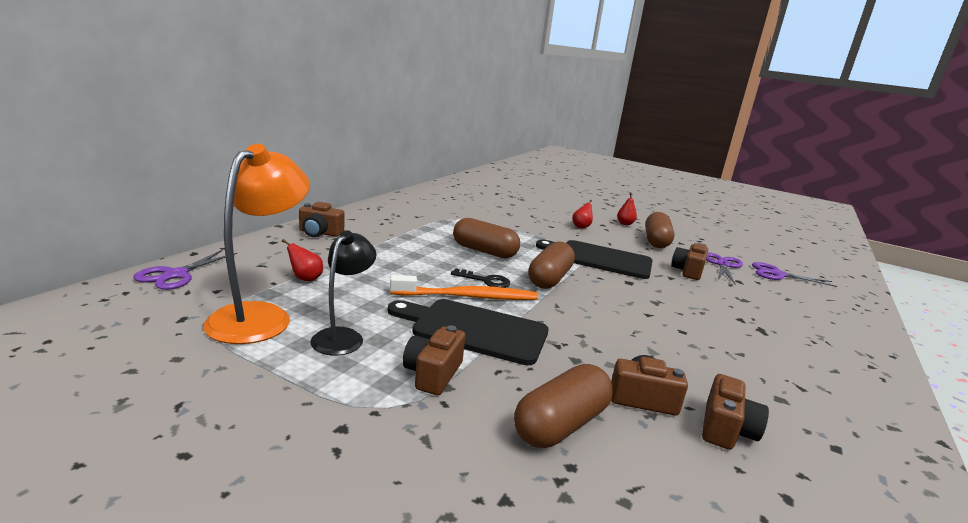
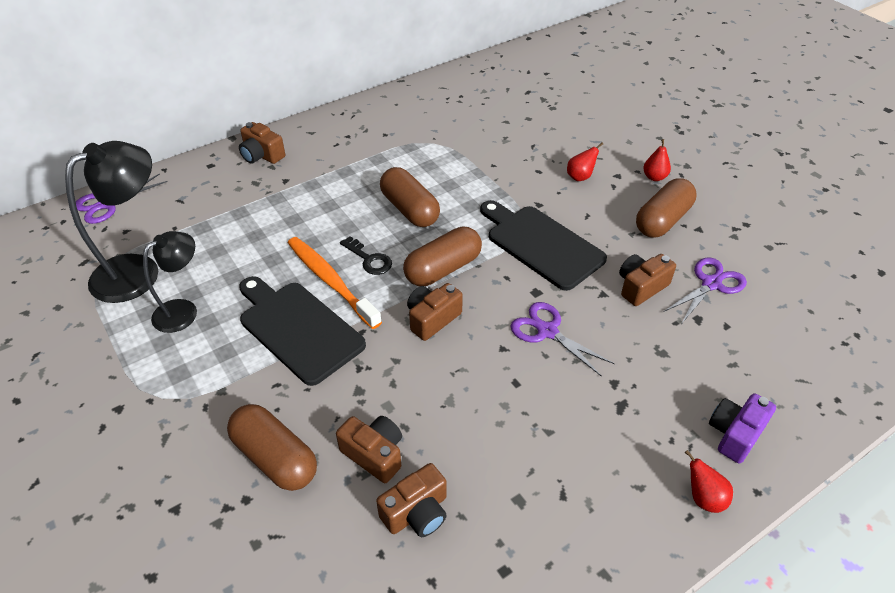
camera: 30 degrees right, 25 degrees up
orange lamp [203,144,310,344] -> black lamp [65,141,158,303]
red pear [282,239,323,282] -> red pear moved to [685,450,733,513]
orange toothbrush [390,275,538,300] -> orange toothbrush turned 150 degrees counterclockwise [288,237,382,329]
brown camera [403,325,465,395] -> brown camera moved to [407,283,463,341]
brown capsule [514,364,613,448] -> brown capsule turned 60 degrees clockwise [227,404,317,491]
purple scissors [752,262,837,287] -> purple scissors moved to [511,302,615,377]
none -> purple camera [709,393,776,464]

